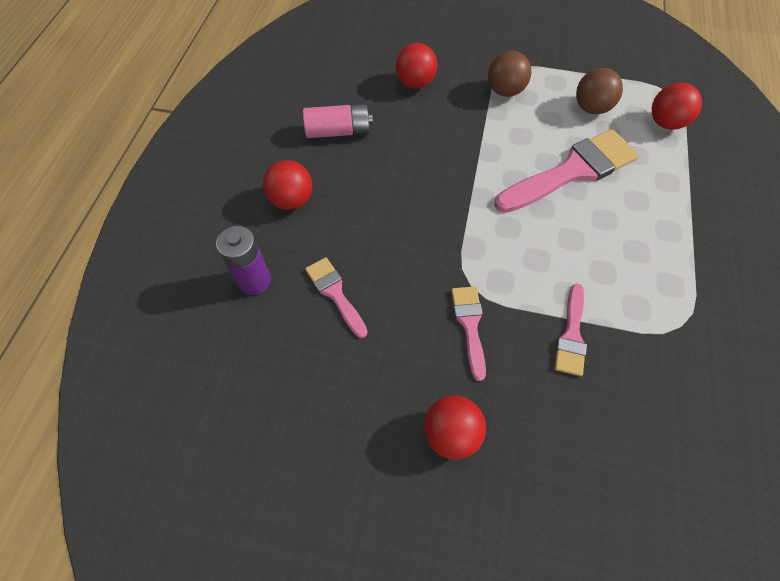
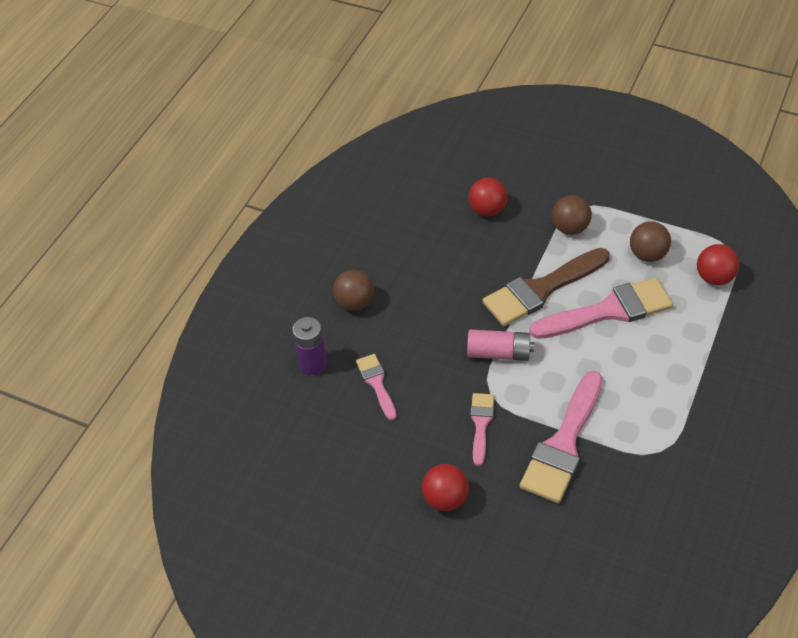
camera: 15 degrees right, 10 degrees down
red ball [263,160,312,210] -> brown ball [333,270,374,311]
pink battery [303,104,373,138] -> pink battery moved to [467,329,534,361]
pink brush [554,284,587,376] -> pink brush [520,371,603,503], size x1.89
none -> brown brush [482,248,610,326]

